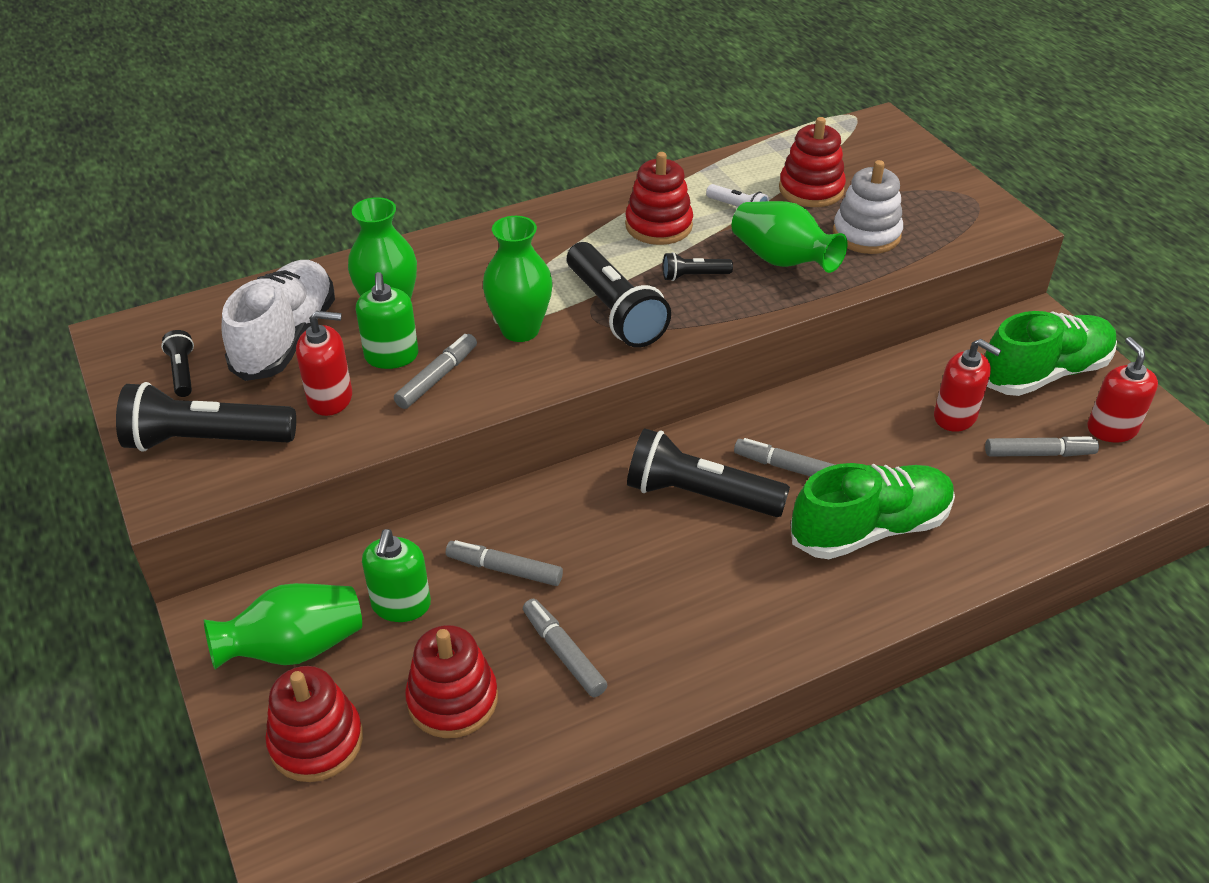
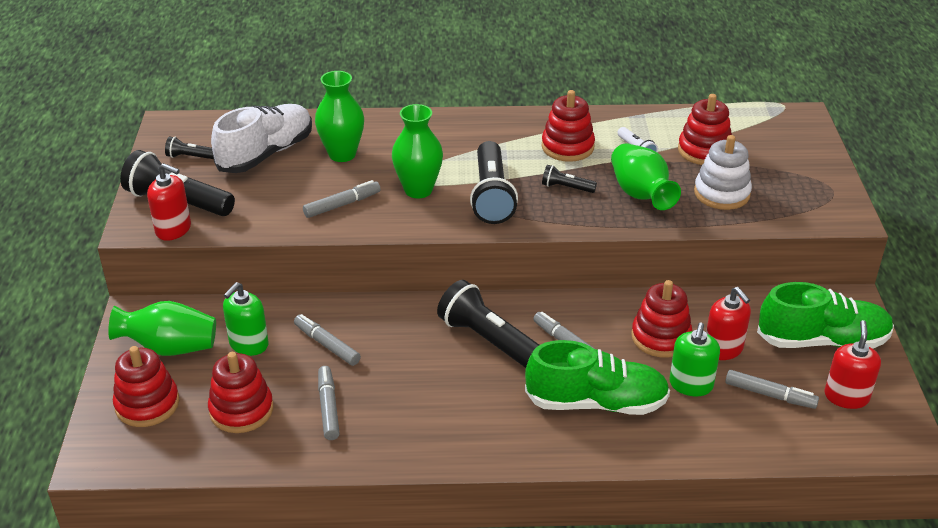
camera: 25 degrees right, 5 degrees down
black flashlight [161,330,194,397] -> black flashlight turned 90 degrees counterclockwise [165,137,213,159]
red soap dispenser [296,311,352,416] -> red soap dispenser moved to [147,163,191,241]
green soap dispenser [356,272,418,369] -> green soap dispenser moved to [669,323,720,396]
none -> red stacking toy [631,280,692,358]

